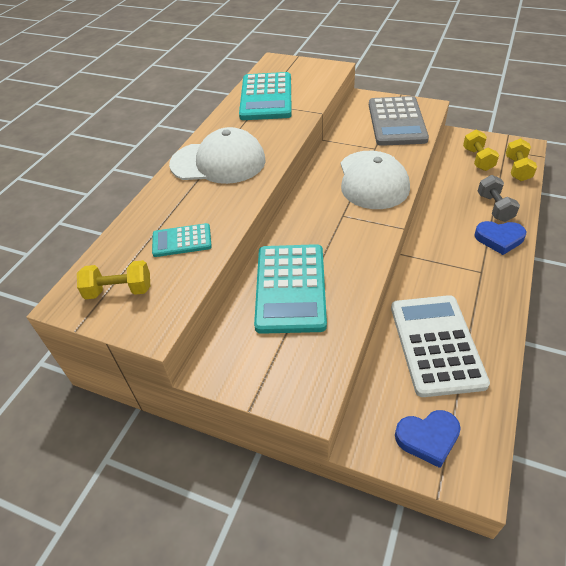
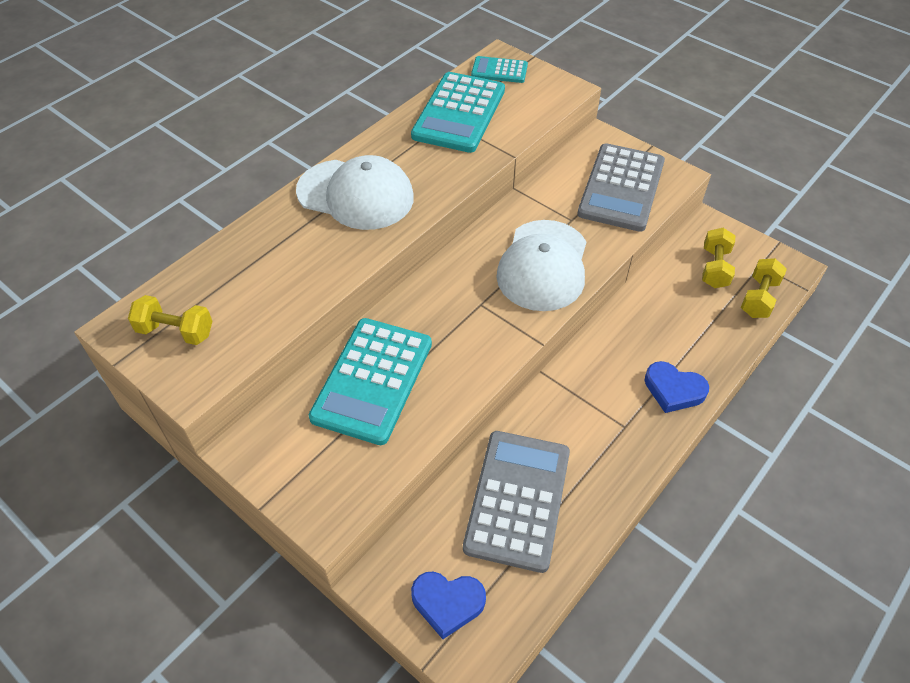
camera: 15 degrees right, 5 degrees up
turquoise calculator [152,223,212,257] -> turquoise calculator moved to [471,56,528,83]
white calculator [391,295,490,397] -> grey calculator [463,431,570,573]
grey dumbbell [478,175,520,222] -> none

